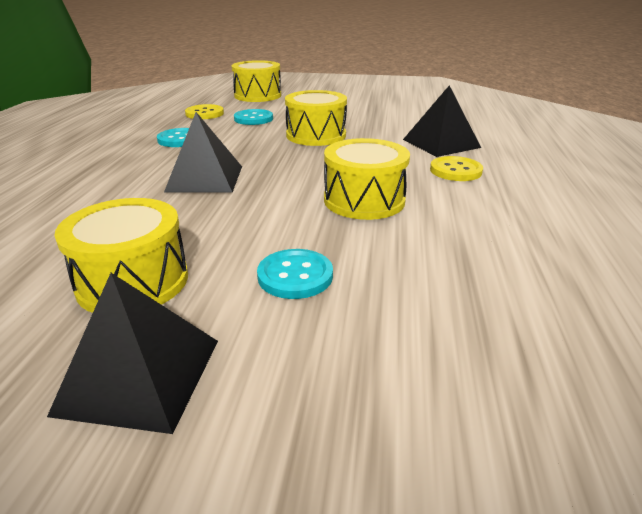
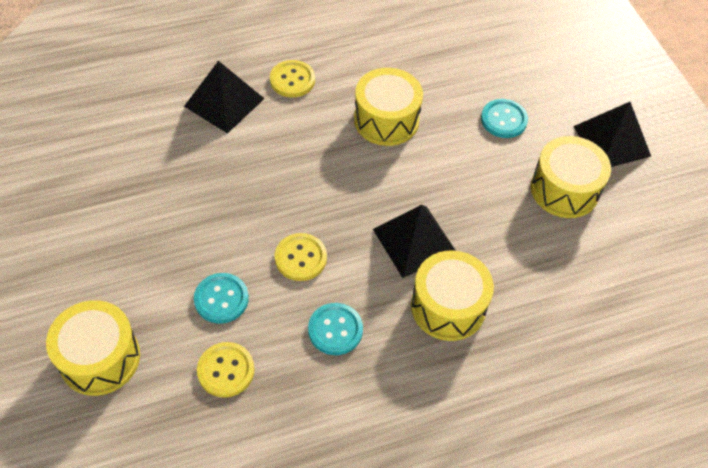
camera: 120 degrees left, 25 degrees up
yellow drum [285,90,347,146] -> yellow drum moved to [411,250,494,341]
none -> yellow button [275,233,327,281]

